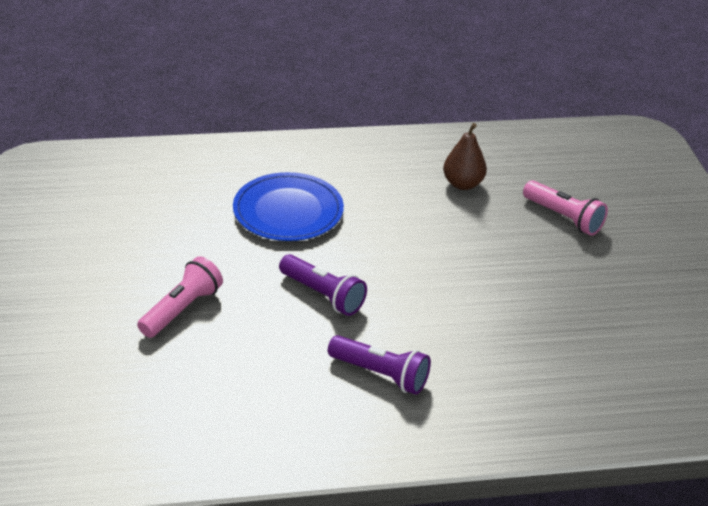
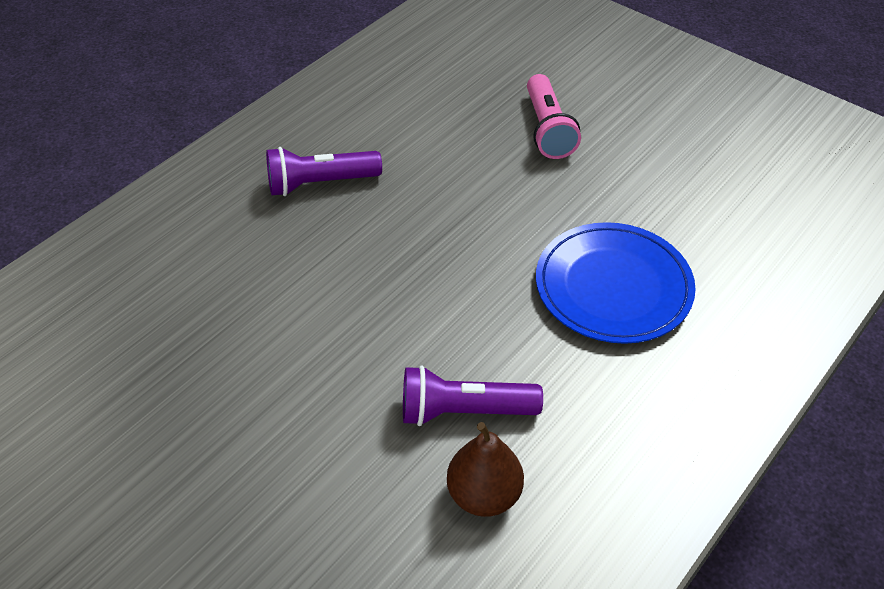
camera: 140 degrees right, 10 degrees up
purple flashlight [279,254,367,316] -> purple flashlight moved to [403,366,543,426]
pink flashlight [523,180,608,236] -> none

